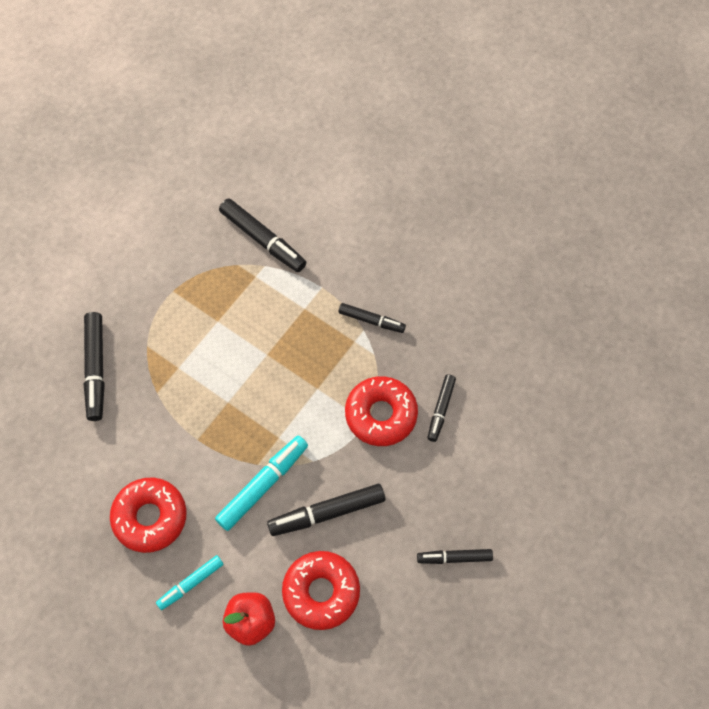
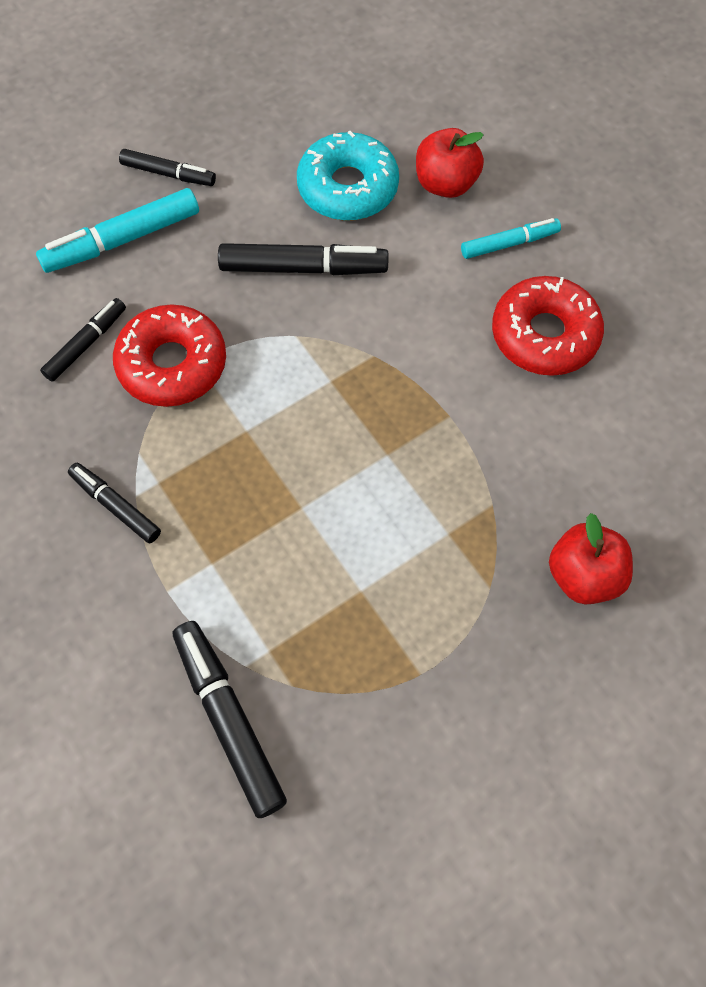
camera: 160 degrees left, 0 degrees up
black marker [84,312,105,421] -> red apple [549,513,633,605]
turquoise marker [215,436,308,531] -> turquoise marker moved to [36,188,199,273]
red donut [282,551,360,630] -> turquoise donut [297,131,399,221]

